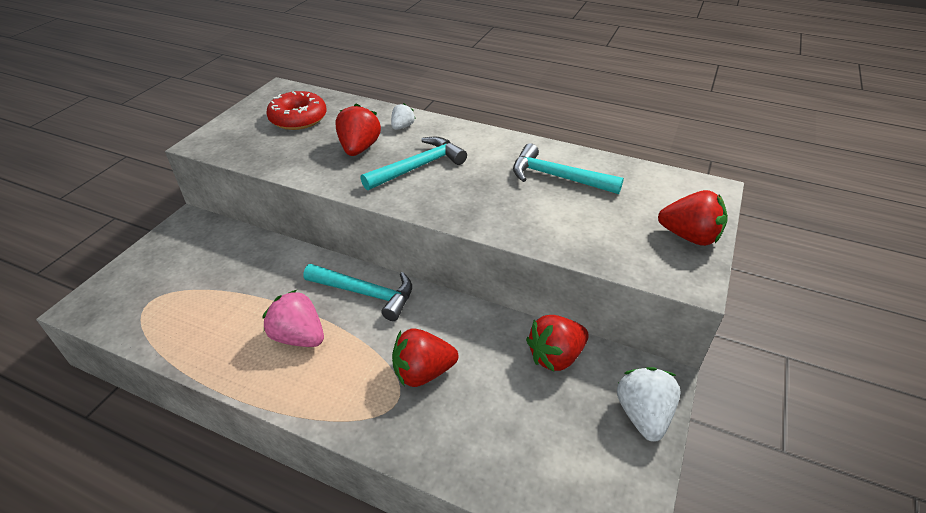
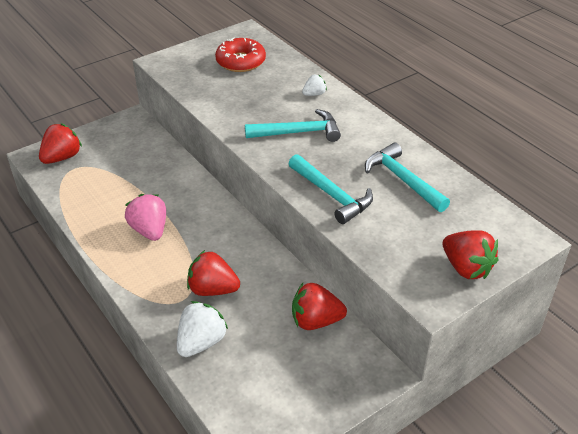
camera: 30 degrees right, 0 degrees up
turquoise hammer [303,264,412,321] -> turquoise hammer moved to [289,154,373,224]
red strawberry [335,104,381,156] -> red strawberry moved to [39,123,82,164]
white strawberry [617,367,680,442] -> white strawberry moved to [177,301,228,357]

